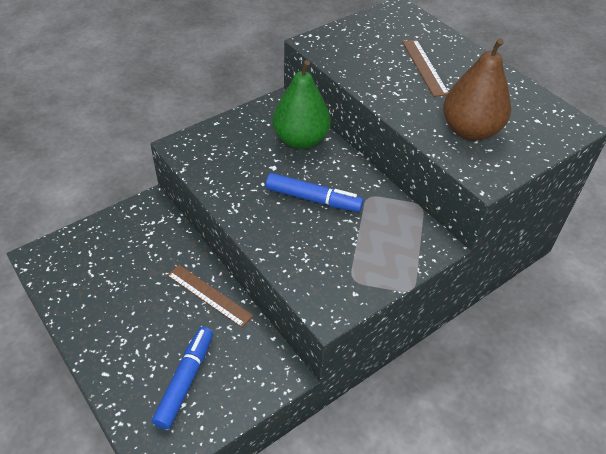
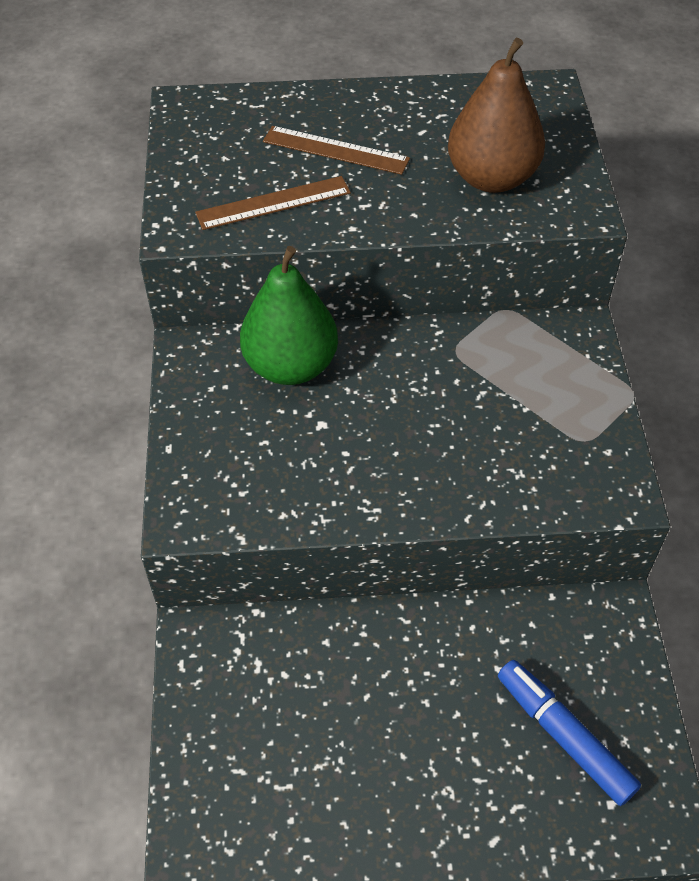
camera: 55 degrees left, 5 degrees up
brown ruler [167,265,253,328] -> brown ruler moved to [195,176,351,230]
blue marker [266,173,364,212] -> none

